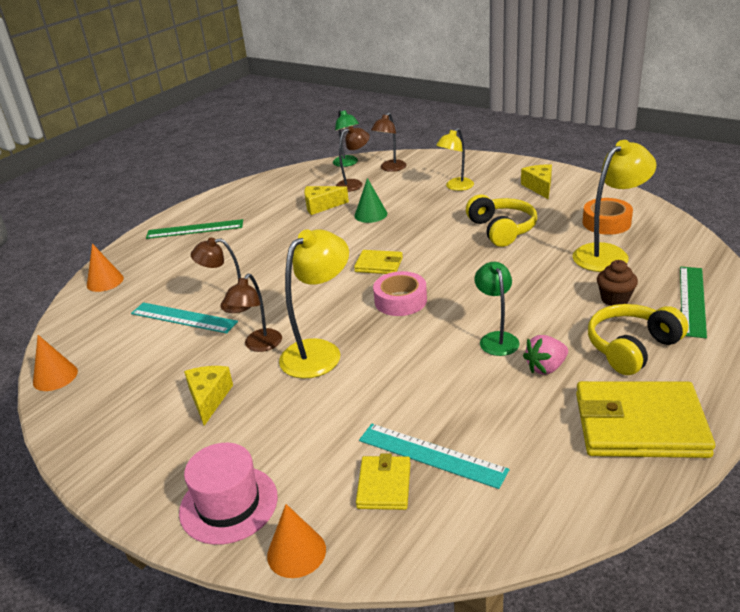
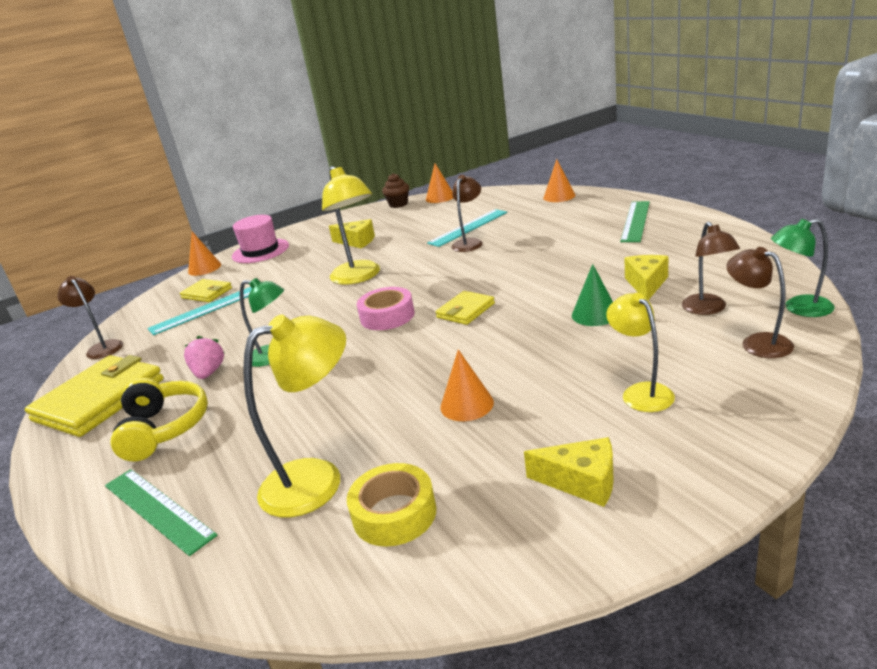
camera: 115 degrees right, 5 degrees down
brown lamp [223,274,282,352] -> brown lamp moved to [57,276,123,359]
yellow headphones [466,194,537,247] -> orange cone [441,349,494,421]
yellow lamp [573,140,656,272] -> yellow lamp turned 105 degrees counterclockwise [243,314,346,517]
orange tape [583,198,633,235] -> yellow tape [347,463,436,546]
brown cupcake [597,260,638,306] -> brown cupcake moved to [382,173,409,208]

